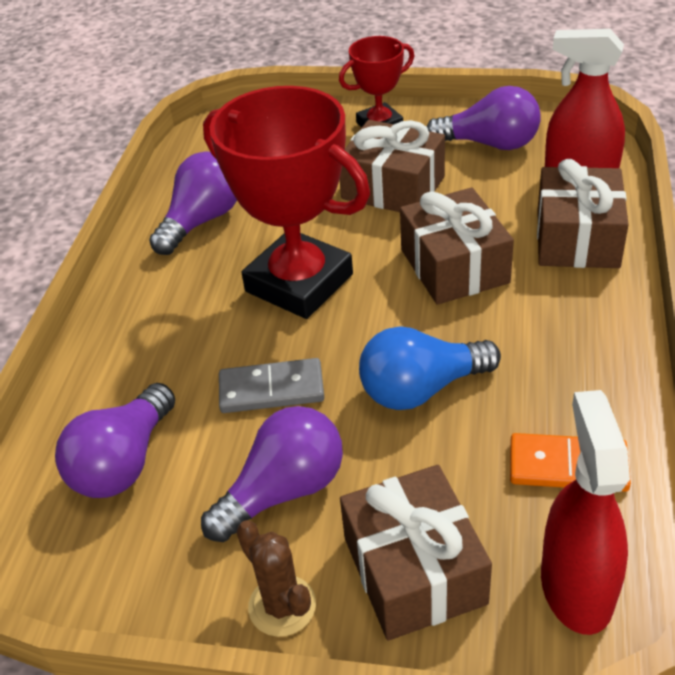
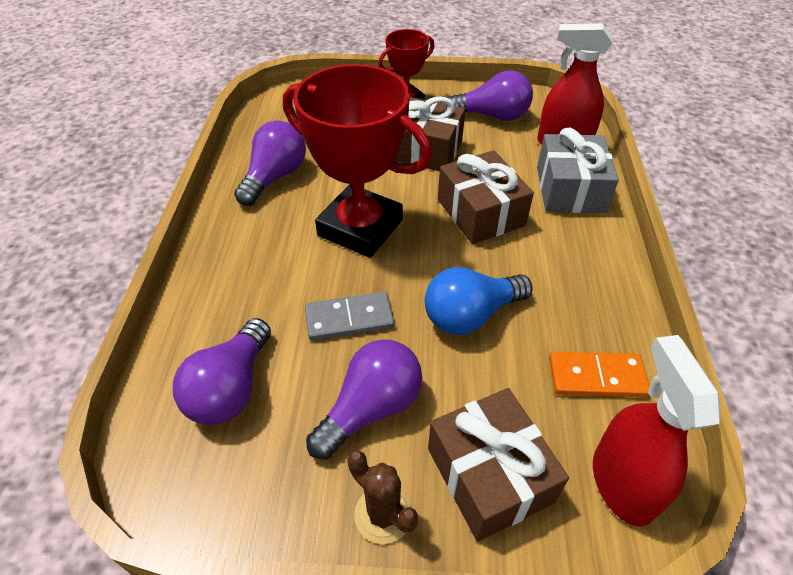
camera: 10 degrees left, 5 degrees up
brown gift [537,159,629,268] -> grey gift [537,128,619,213]

